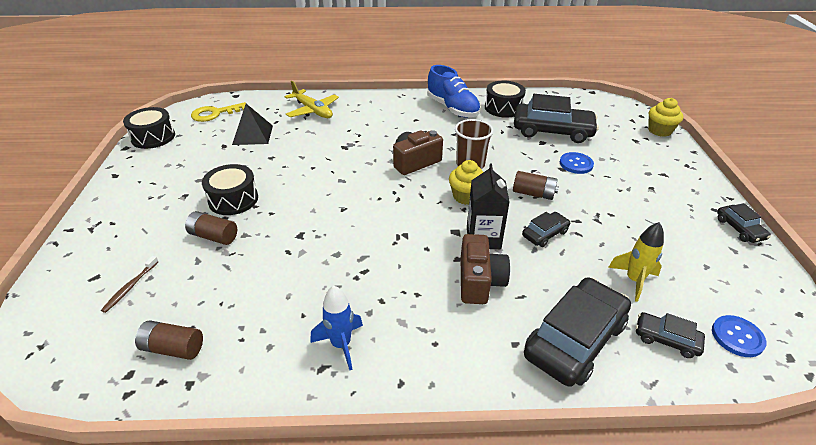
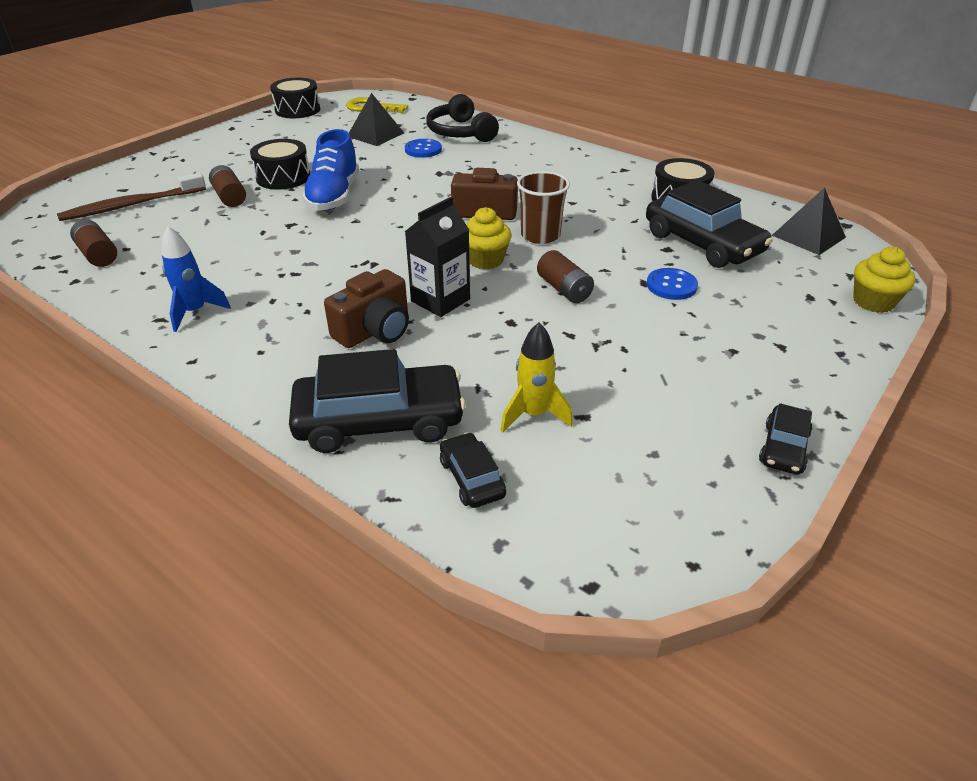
camera: 40 degrees right, 0 degrees up
brown toothbrush [101,256,159,313] -> brown toothbrush [57,173,206,221], size x1.97
yellow plane [285,81,339,118] -> black headphones [426,94,499,142]
blue shoe [427,65,481,117] -> blue shoe moved to [302,129,359,211]
black car [522,212,570,247] -> none
blue button [712,315,766,357] -> blue button moved to [405,139,442,158]
none -> black pyramid [772,187,846,255]

